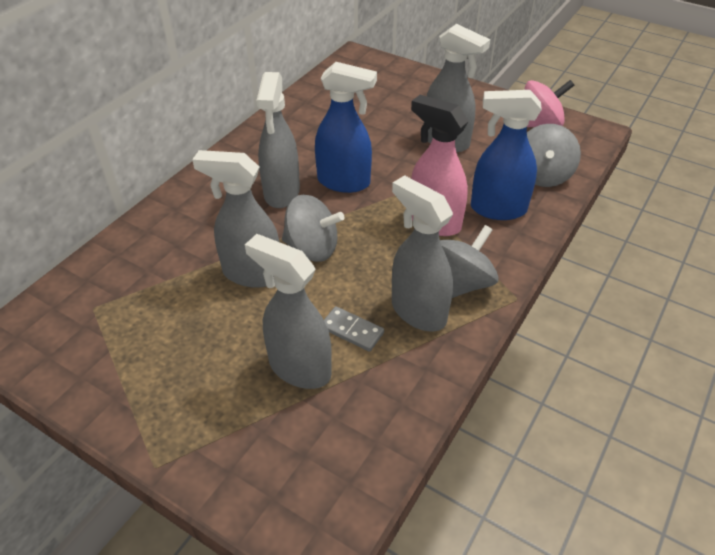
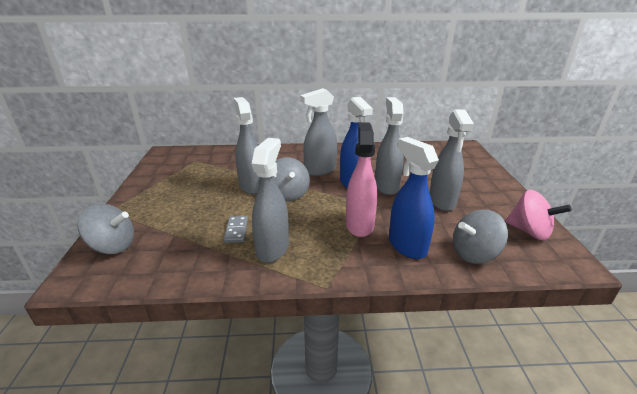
camera: 55 degrees right, 15 degrees down
grey spray bottle [245,234,332,389] -> grey spray bottle moved to [375,97,404,195]
grey spinning top [440,225,499,298] -> grey spinning top moved to [77,204,134,254]

